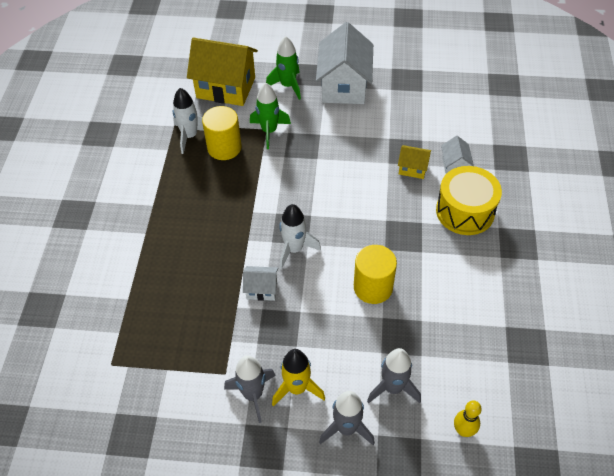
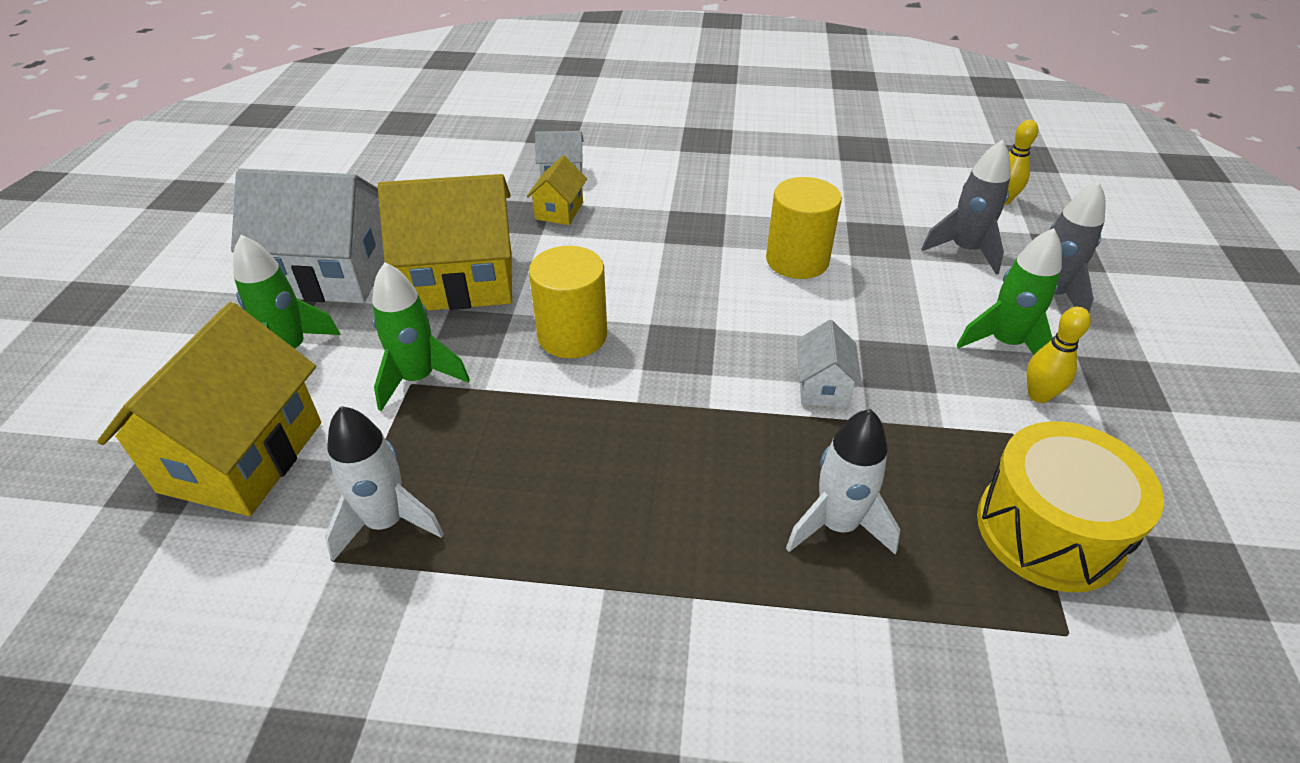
camera: 90 degrees left, 10 degrees down
yellow cylinder [202,106,241,160] -> yellow cylinder moved to [529,246,607,358]
grey rocket [224,356,276,423] -> yellow bowling pin [1026,307,1091,403]
yellow rocket [272,349,325,407] -> green rocket [957,228,1062,355]
white rocket [279,204,321,269] -> white rocket moved to [786,409,900,555]
yellow drum [436,166,502,235] -> yellow drum moved to [977,421,1164,592]
none -> yellow house [378,174,512,311]

